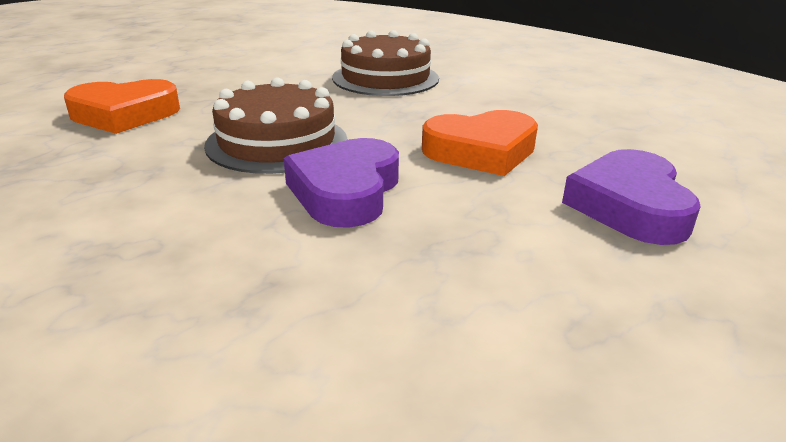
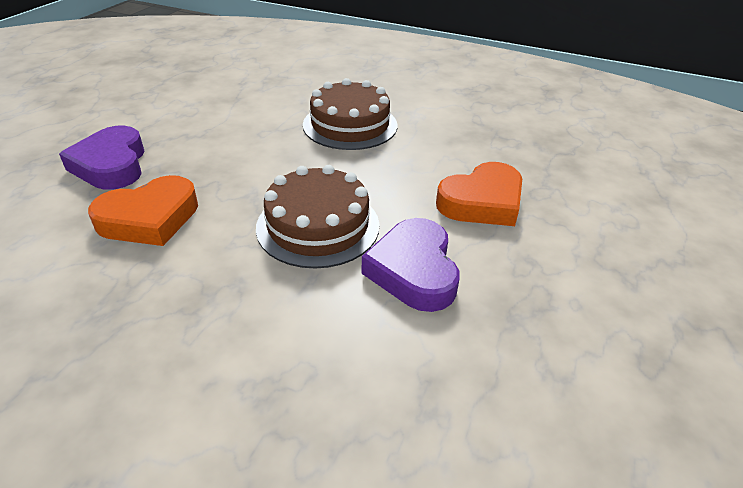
camera: 20 degrees left, 10 degrees up
purple heart [562,149,701,245] -> purple heart moved to [59,126,144,190]

